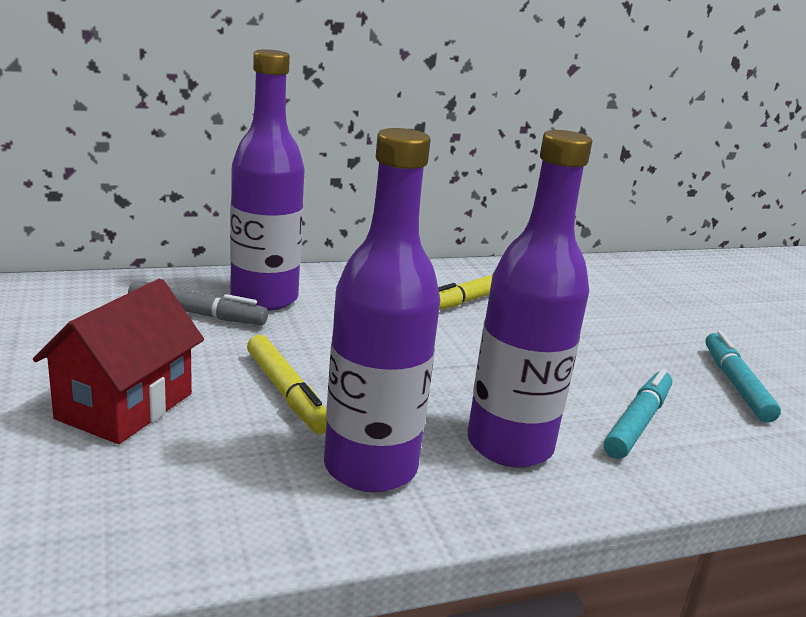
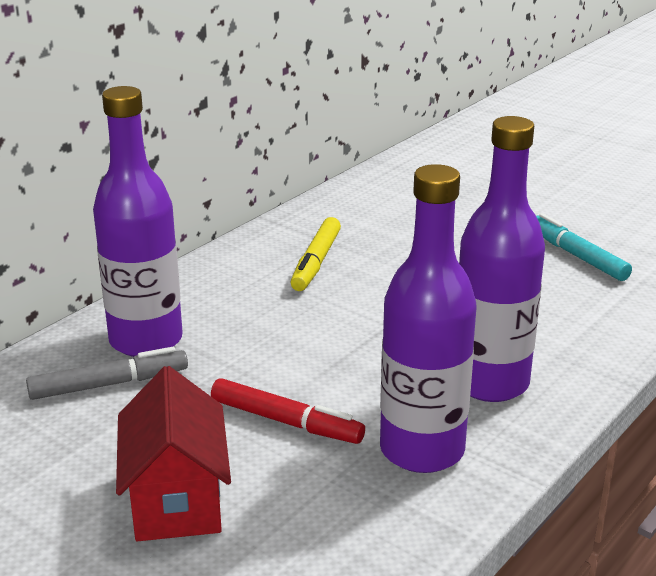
camera: 30 degrees left, 5 degrees up
yellow marker [247,335,327,434] -> red marker [211,378,365,444]
turquoise marker [604,369,672,459] -> none

